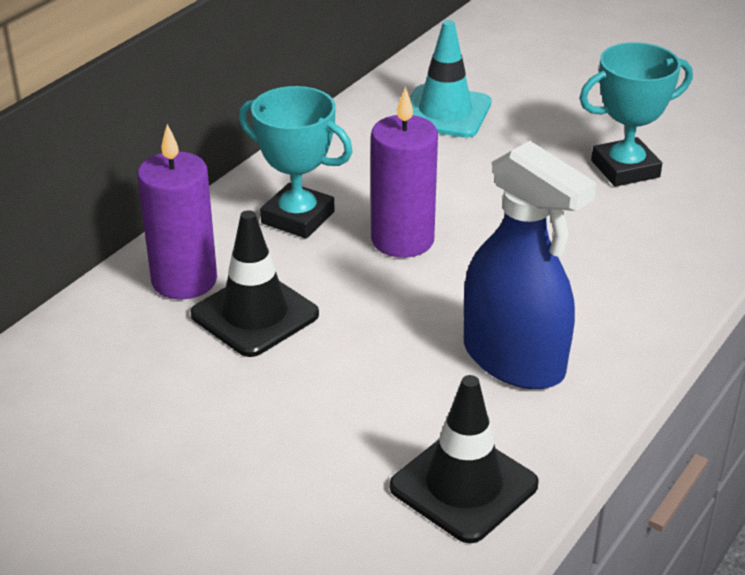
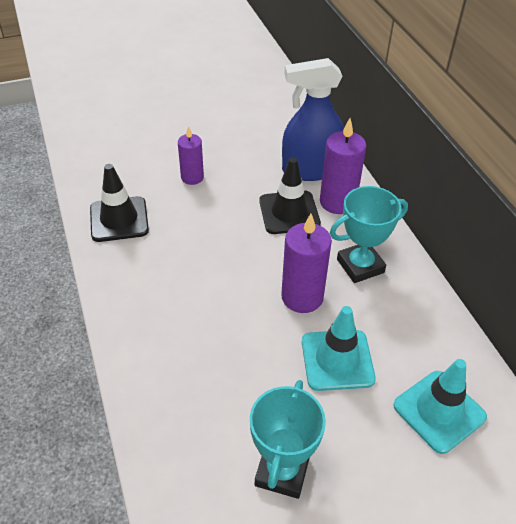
camera: 125 degrees right, 10 degrees up
blue spray bottle [464,141,596,389] -> blue spray bottle moved to [282,58,344,181]
none -> purple candle [178,126,204,185]
none -> turquoise traffic cone [302,306,376,391]

